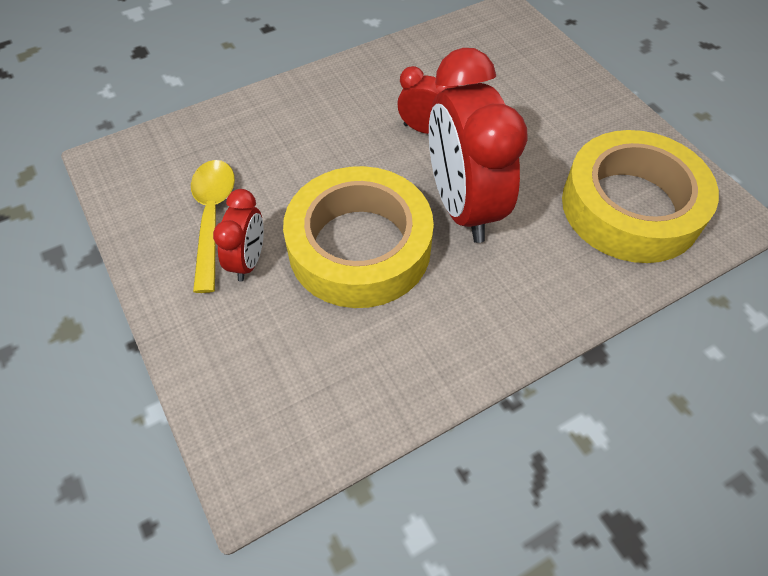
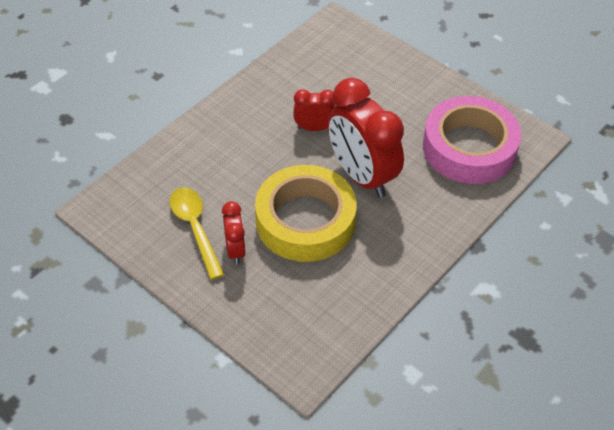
camera: 20 degrees left, 5 degrees down
yellow tape [562,130,719,263] -> pink tape [423,96,521,184]

